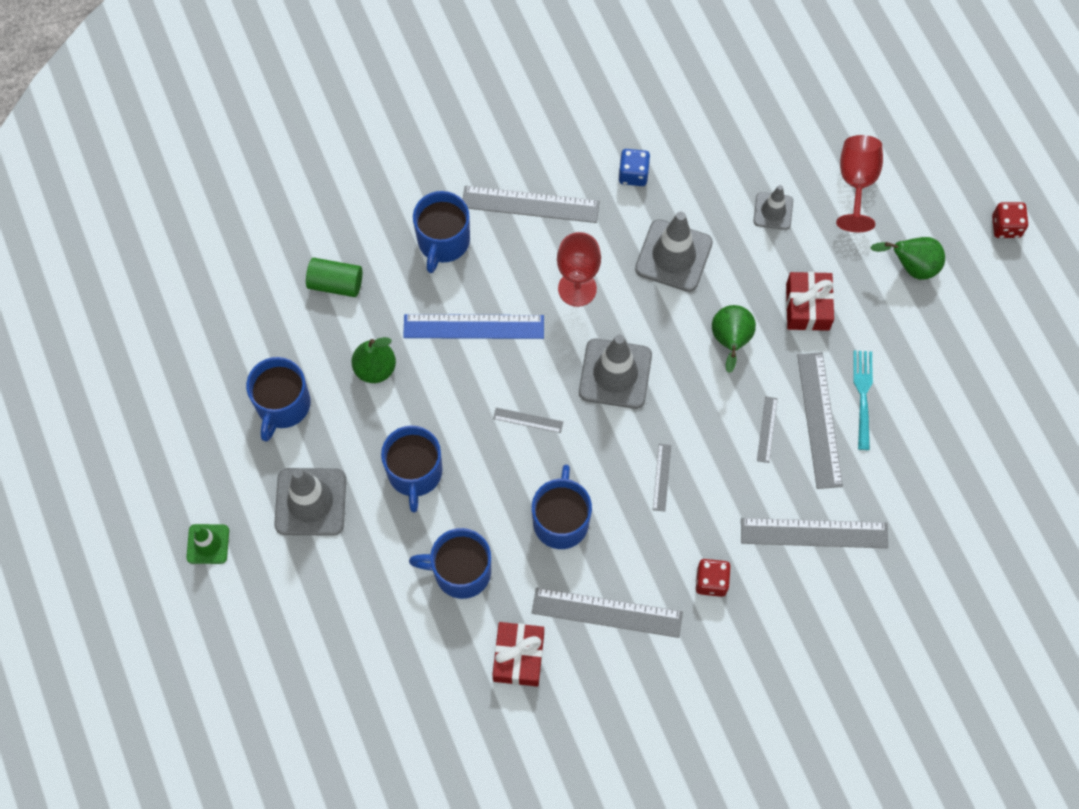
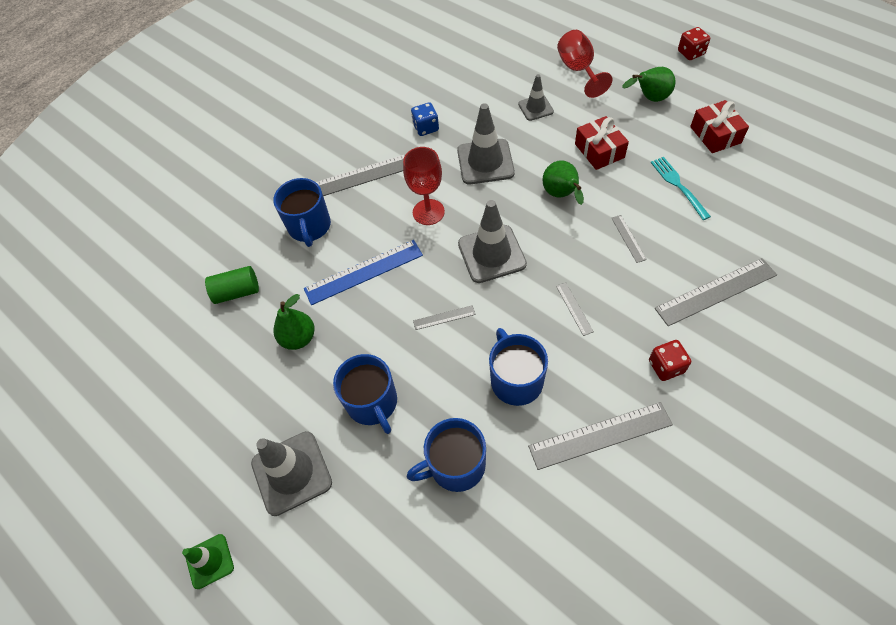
camera: 20 degrees left, 10 degrees down
blue mug [246,357,311,442] -> none
red gift [492,622,544,687] -> red gift moved to [690,100,749,153]
grey ruler [797,352,843,489] -> none

